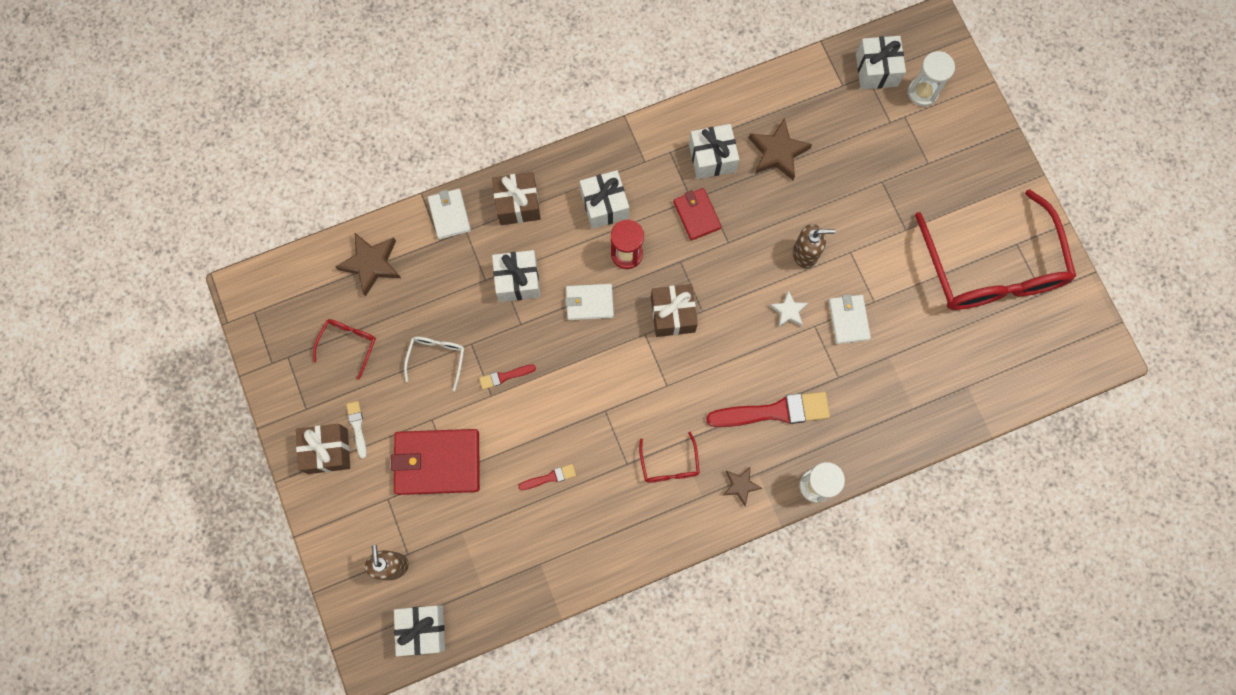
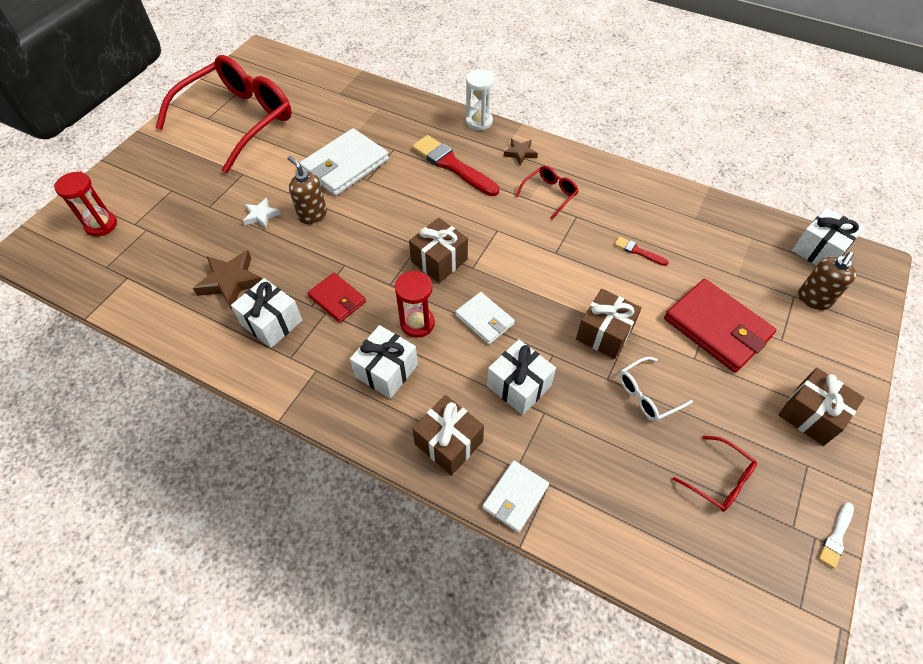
camera: 130 degrees left, 20 degrees down
red glasses [313,319,376,380] -> red glasses turned 120 degrees counterclockwise [673,436,757,512]
brown star [335,233,401,297] -> none
white brush [346,401,367,458] -> white brush moved to [818,503,854,569]
red brush [479,365,536,390] -> brown gift [576,289,642,359]
red wallet [673,188,722,241] -> red wallet turned 75 degrees counterclockwise [308,273,366,323]
white star [770,290,808,327] -> white star moved to [243,198,281,228]
white wallet [829,294,871,344] -> white wallet [300,128,389,196], size x1.75
white gift [856,36,906,89] -> none
white hourglass [908,51,955,106] -> red hourglass [54,172,117,236]

